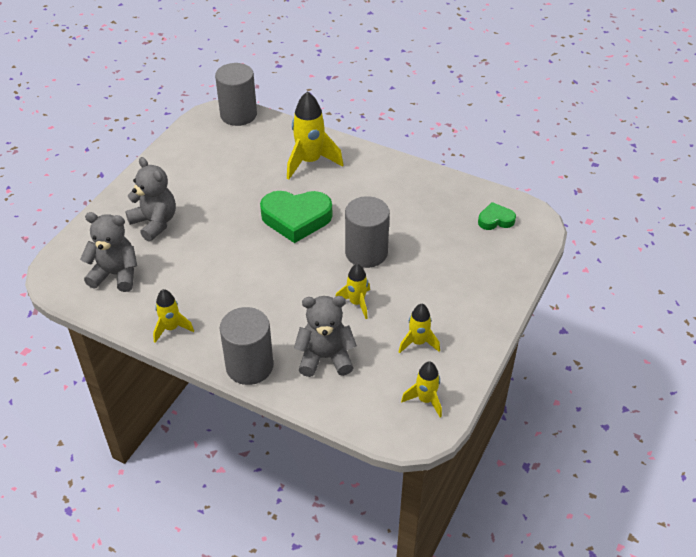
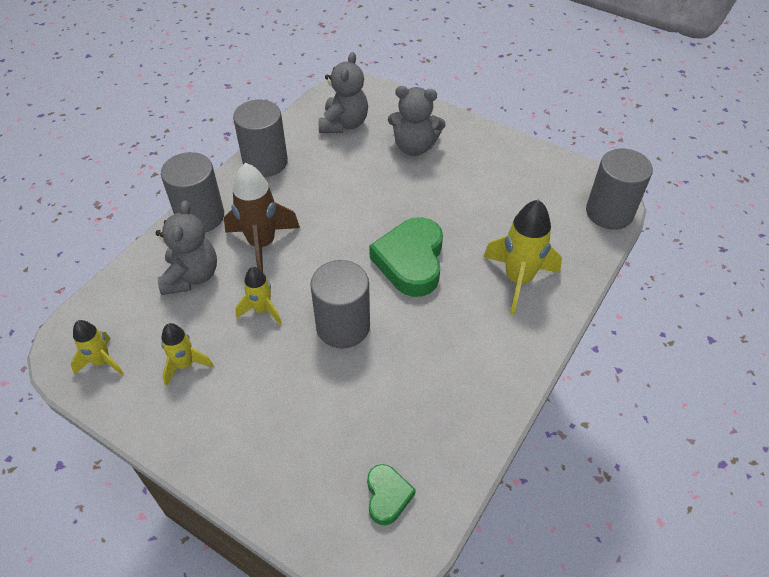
camera: 95 degrees right, 5 degrees up
grey teddy bear [125,157,176,241] -> grey teddy bear turned 45 degrees clockwise [388,86,446,156]
yellow rocket [153,289,194,343] -> grey cylinder [233,100,288,177]
none -> brown rocket [224,163,300,272]

